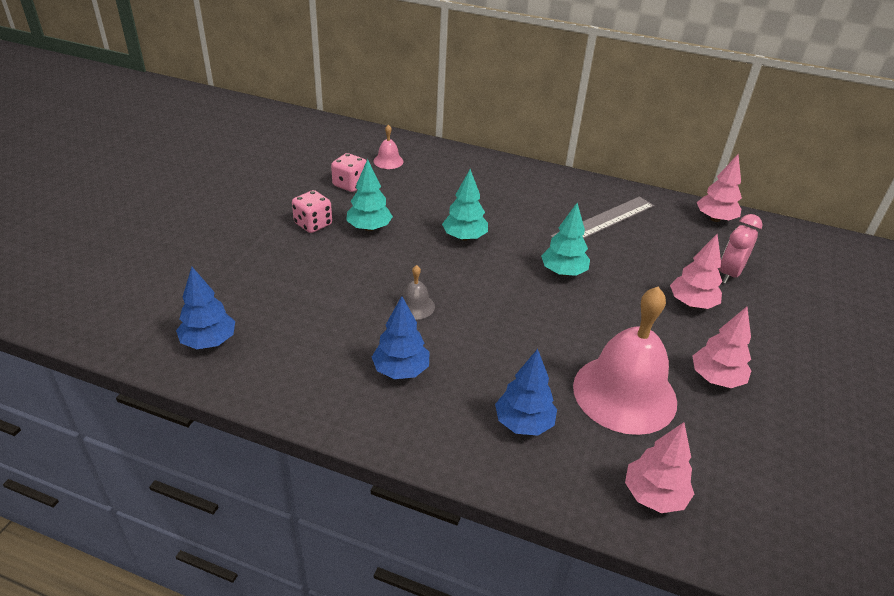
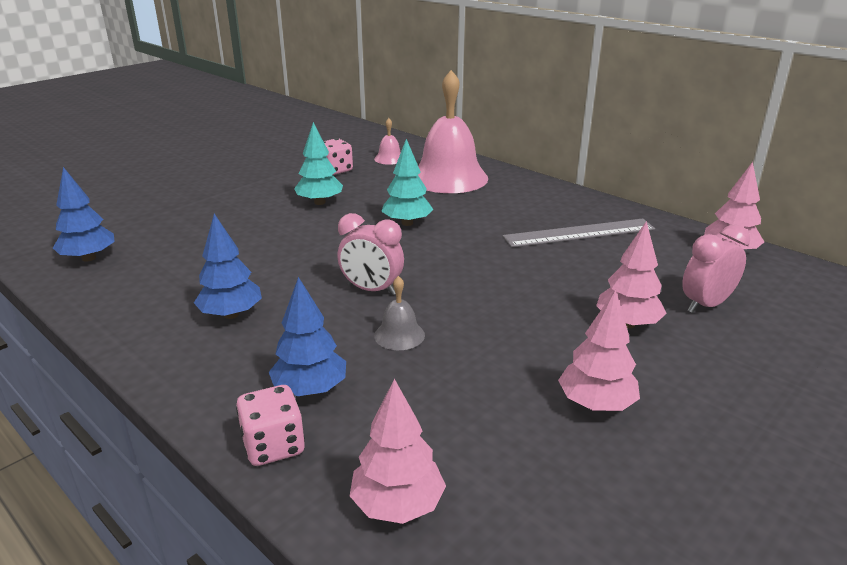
camera: 25 degrees right, 10 degrees down
pink dice [292,190,332,233] -> pink dice moved to [236,385,305,466]
grey bell [396,265,435,320] -> grey bell moved to [374,276,425,350]
turquoise tree [541,203,590,276] -> none
pink bell [573,287,677,435] -> pink bell moved to [418,70,488,193]
none -> pink clock [337,213,404,295]

